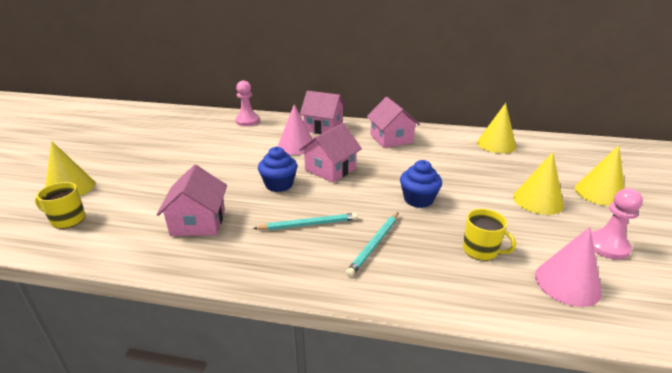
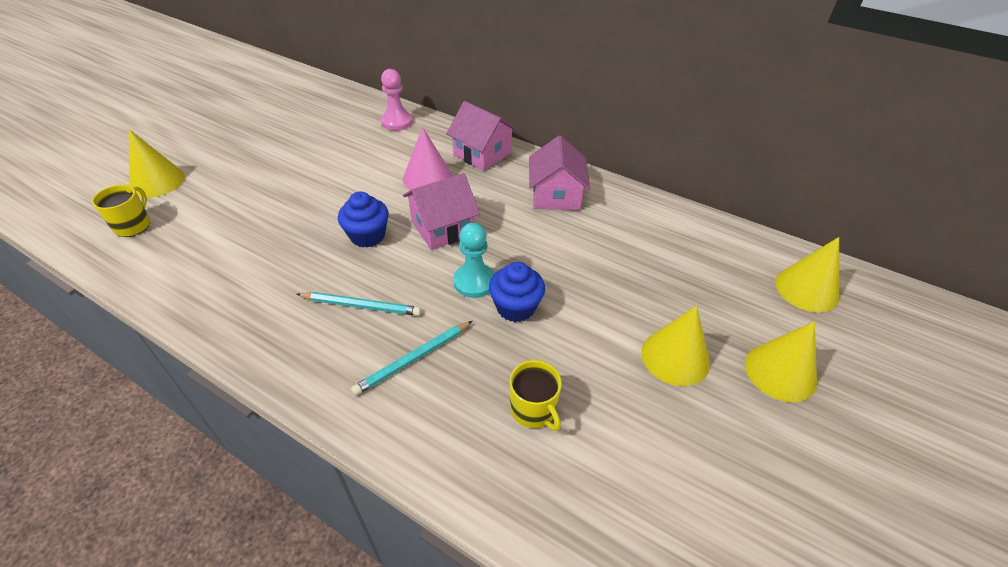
camera: 20 degrees right, 15 degrees up
yellow mug [35,182,86,229] -> yellow mug turned 75 degrees clockwise [92,184,150,237]
pink house [156,165,227,236] -> none
yellow cone [477,103,516,153] -> yellow cone moved to [775,237,839,313]
pink cone [535,227,602,307] -> none
pink pawn [591,188,643,260] -> none
none -> turquoise pawn [453,223,495,298]

